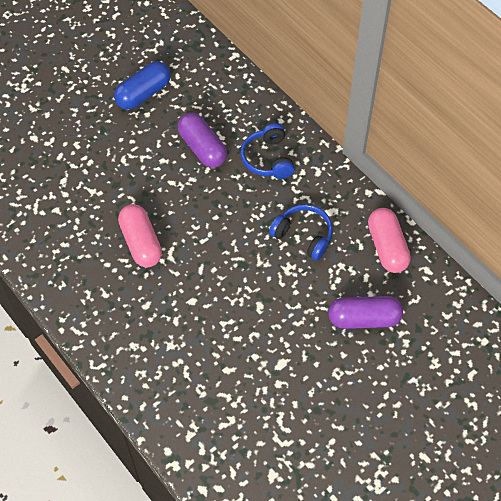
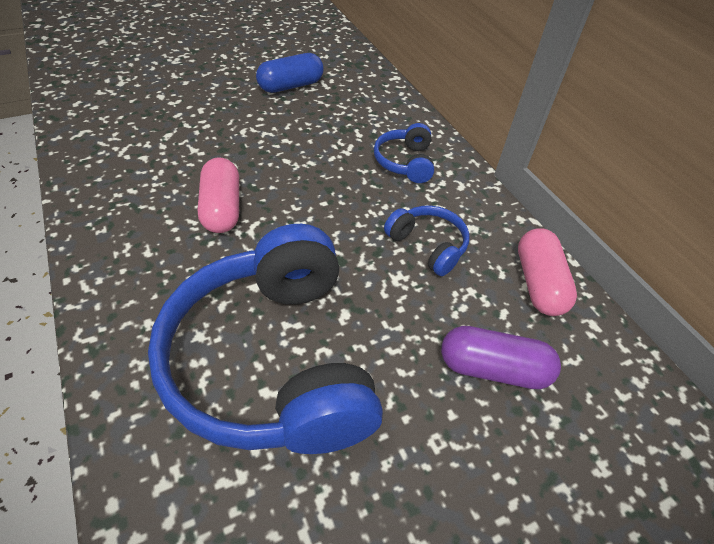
camera: 10 degrees right, 10 degrees down
purple capsule [178,113,227,168] -> none
none -> blue headphones [148,224,383,454]

